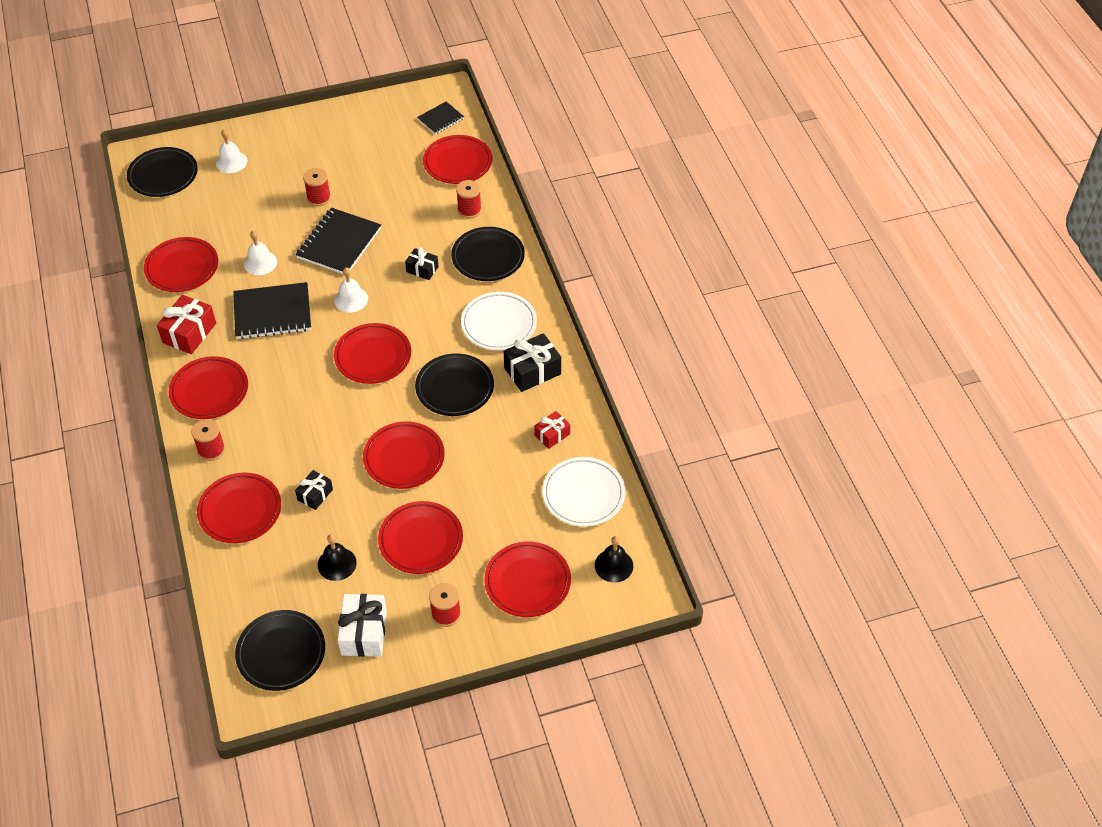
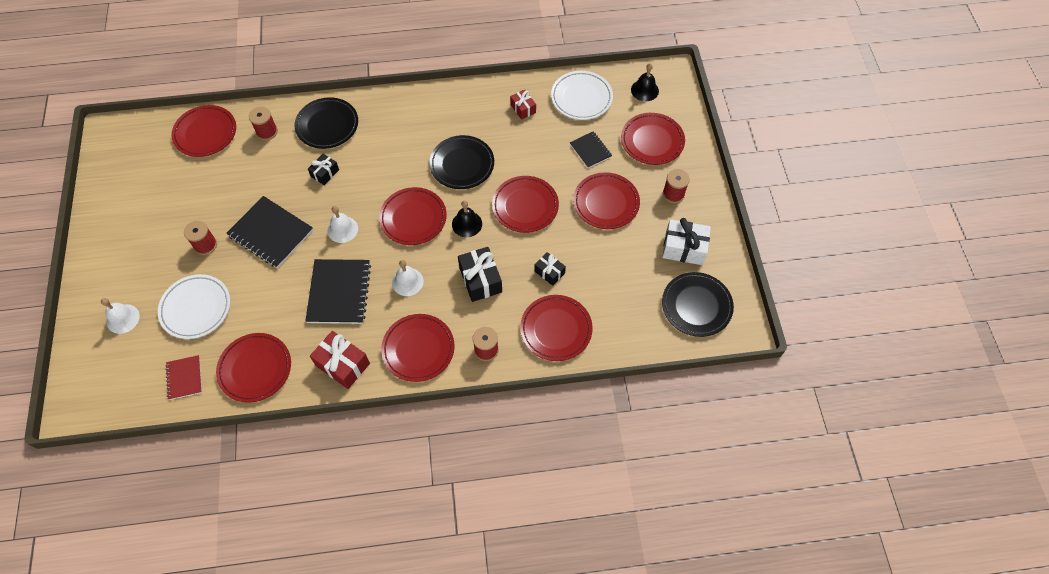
camera: 80 degrees left, 10 degrees up
black plate [127,147,198,197] -> none
white bell [244,231,277,275] -> white bell moved to [392,260,424,296]
black bell [318,534,357,581] -> black bell moved to [452,200,482,237]
black notebook [417,102,464,134] -> black notebook moved to [570,131,612,168]
white plate [461,292,537,350] -> white plate moved to [158,274,231,339]
black gift [504,333,561,392] -> black gift moved to [458,247,502,302]
none -> red notebook [165,355,202,400]

